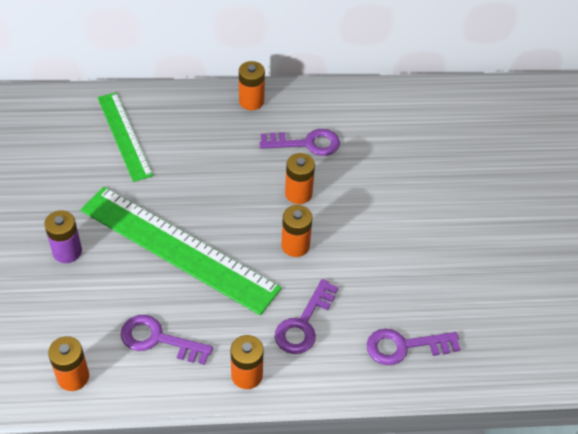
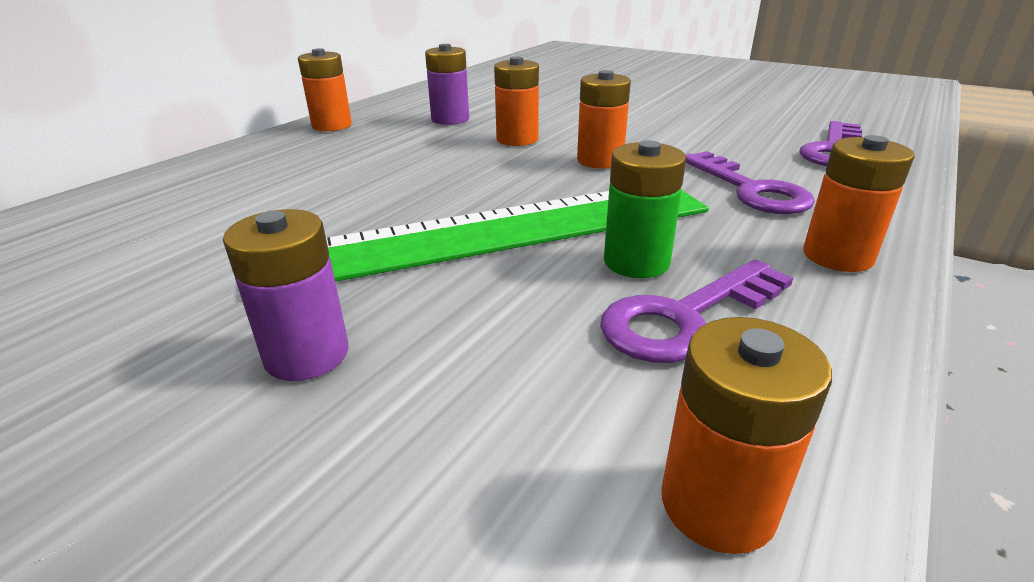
camera: 50 degrees left, 20 degrees down
green ruler [98,92,153,182] -> none
purple key [259,129,340,156] -> purple battery [425,44,469,125]
none -> green battery [604,140,686,278]

